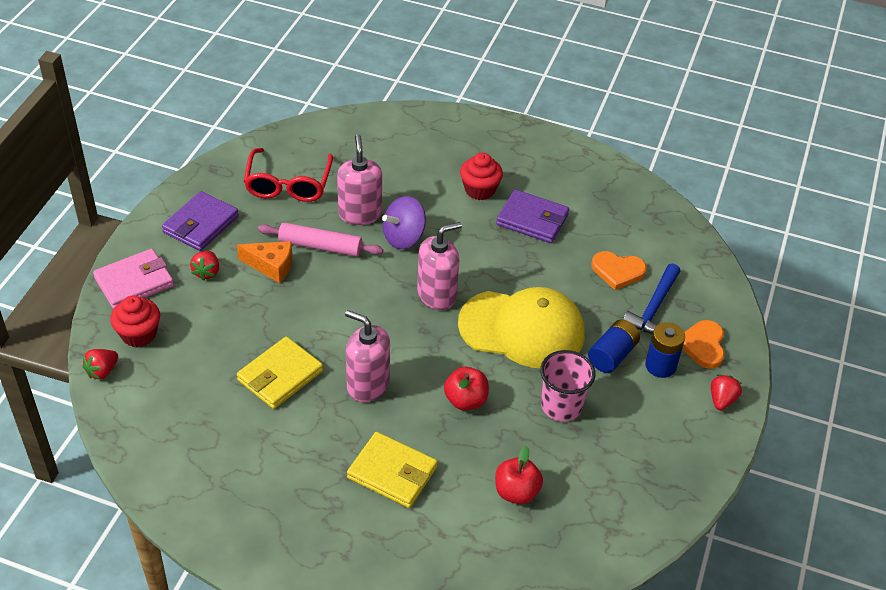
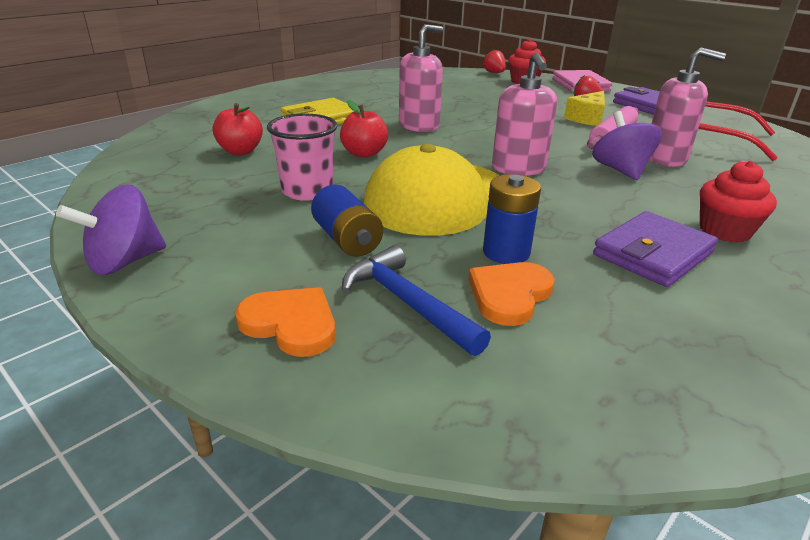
camera: 115 degrees right, 15 degrees down
orange cheese [237,241,292,283] -> yellow cheese [564,91,605,126]
yellow wallet [237,336,323,409] -> none
blue battery [645,322,685,378] -> blue battery moved to [483,174,541,264]
red strawberry [711,375,742,410] -> none
none -> purple spinning top [56,185,166,275]

